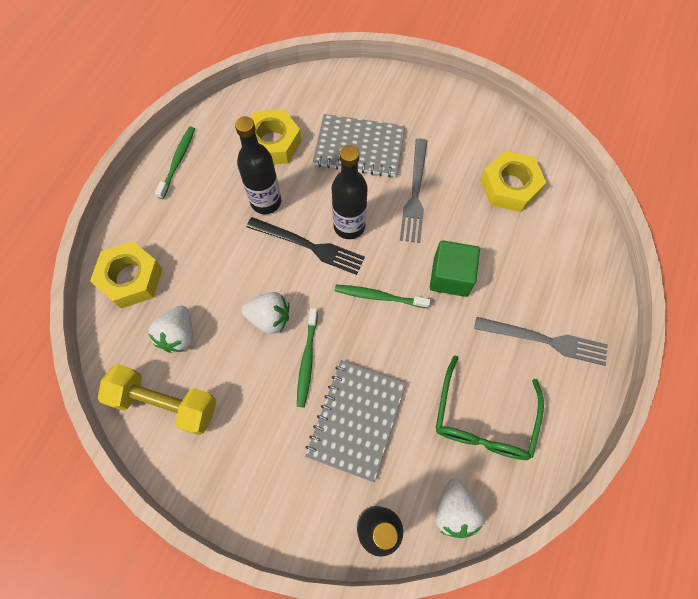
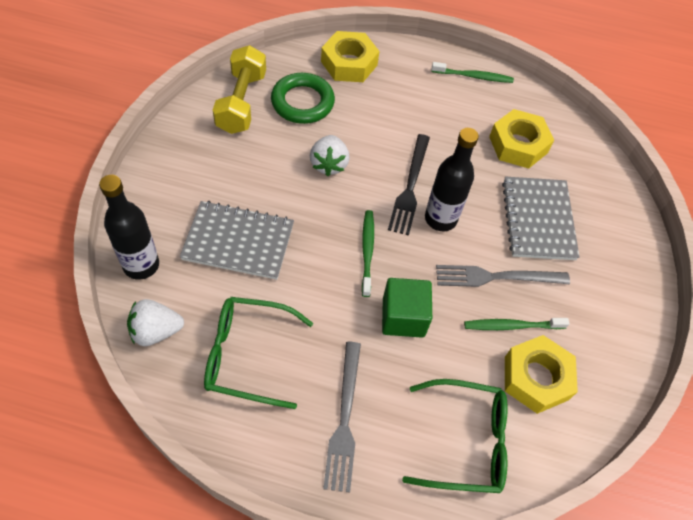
camera: 75 degrees right, 10 degrees down
white strawberry [149,306,193,353] -> green ring [271,73,335,124]
black bottle [235,116,281,214] -> none
green toothbrush [297,308,318,407] -> green toothbrush moved to [464,318,570,330]
none -> green glasses [402,379,508,493]

